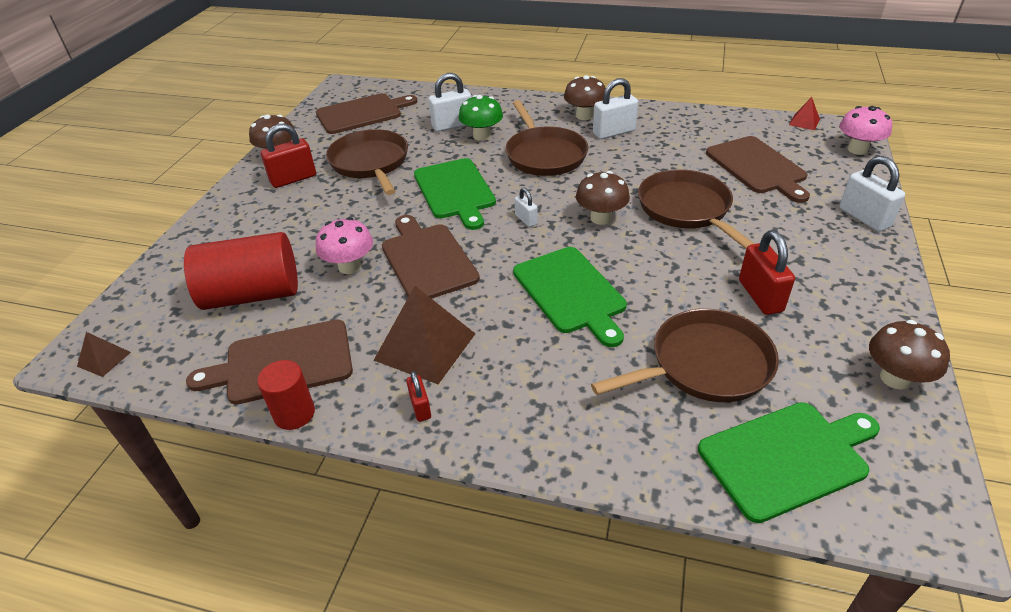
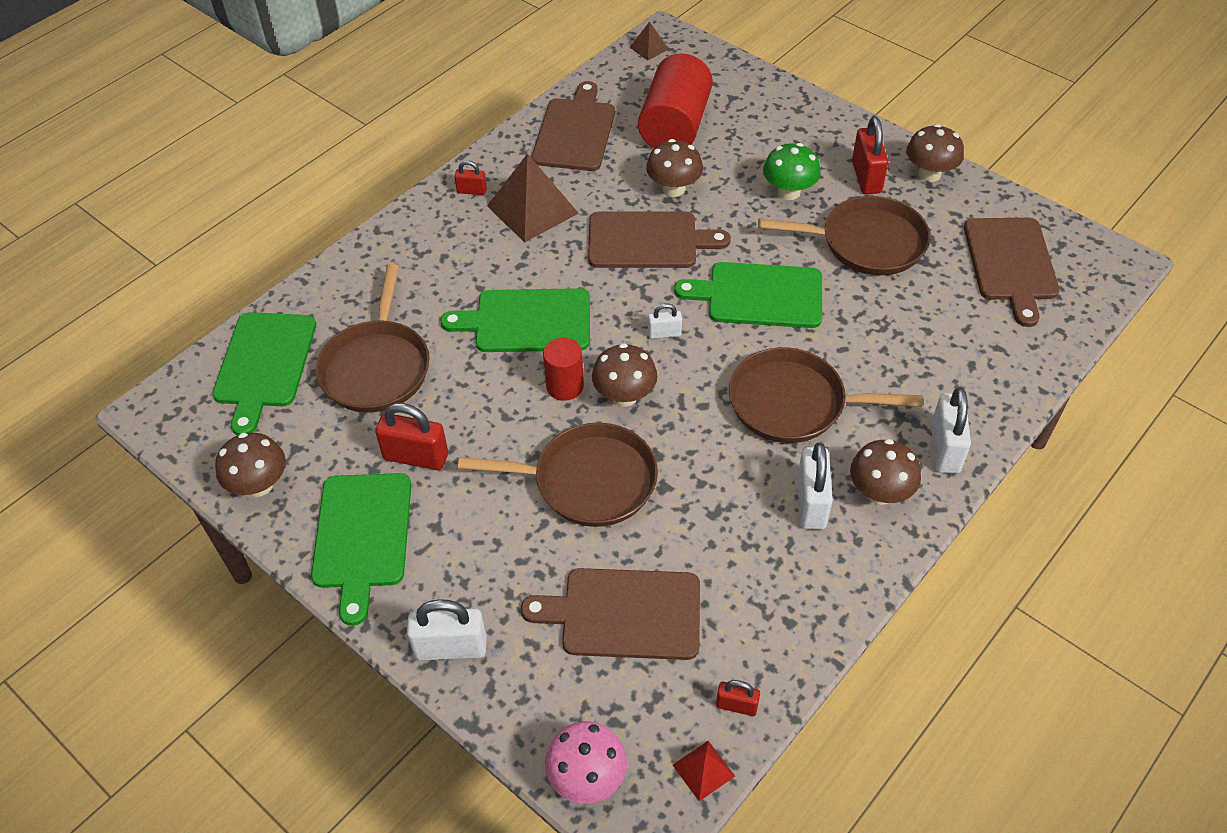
camera: 115 degrees right, 10 degrees up
red cylinder [257,360,315,430] -> red cylinder moved to [543,338,584,401]
pink mushroom [316,217,373,274] -> brown mushroom [646,139,703,197]
white padlock [428,73,472,132] -> white padlock moved to [931,388,971,474]
green mushroom [459,95,503,141] -> green mushroom moved to [763,143,821,200]
none -> green cutting board [311,473,411,626]
none -> red padlock [716,680,760,716]

